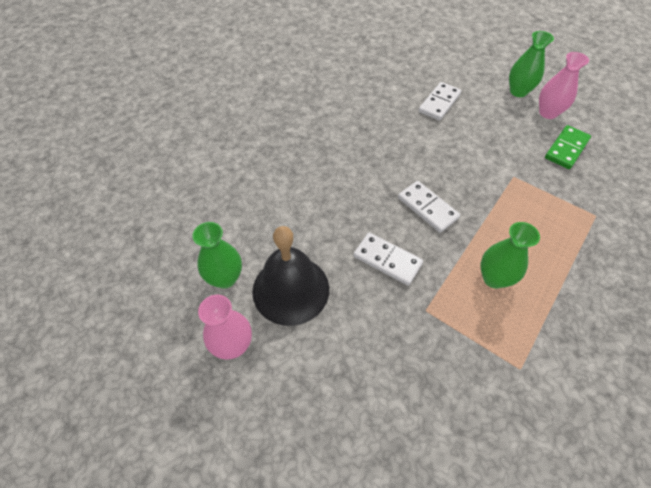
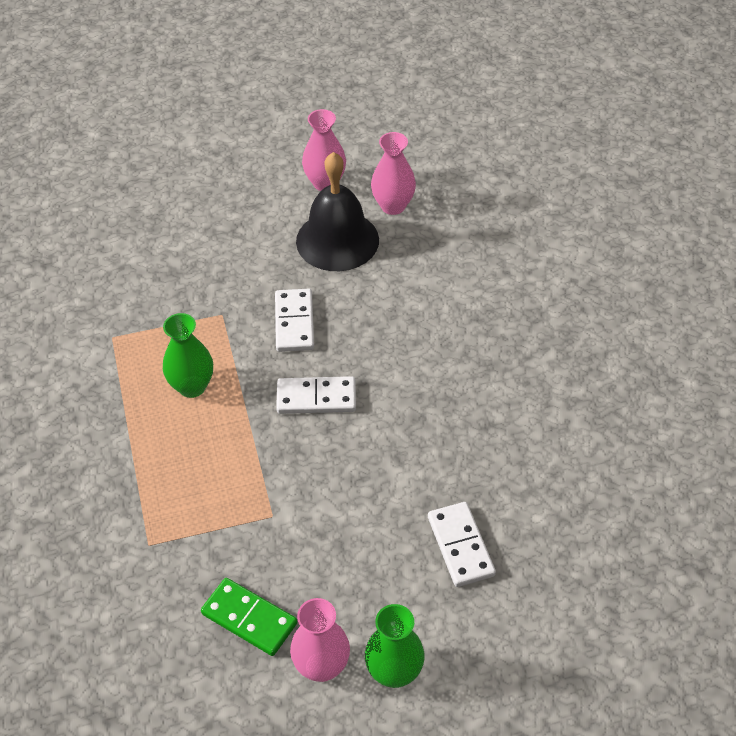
camera: 130 degrees right, 5 degrees down
green vase [192,222,242,289] -> pink vase [371,132,416,215]
white domino [354,232,423,286] -> white domino turned 75 degrees counterclockwise [275,289,314,352]
green domino [545,125,591,169] -> green domino turned 45 degrees counterclockwise [201,578,297,656]

